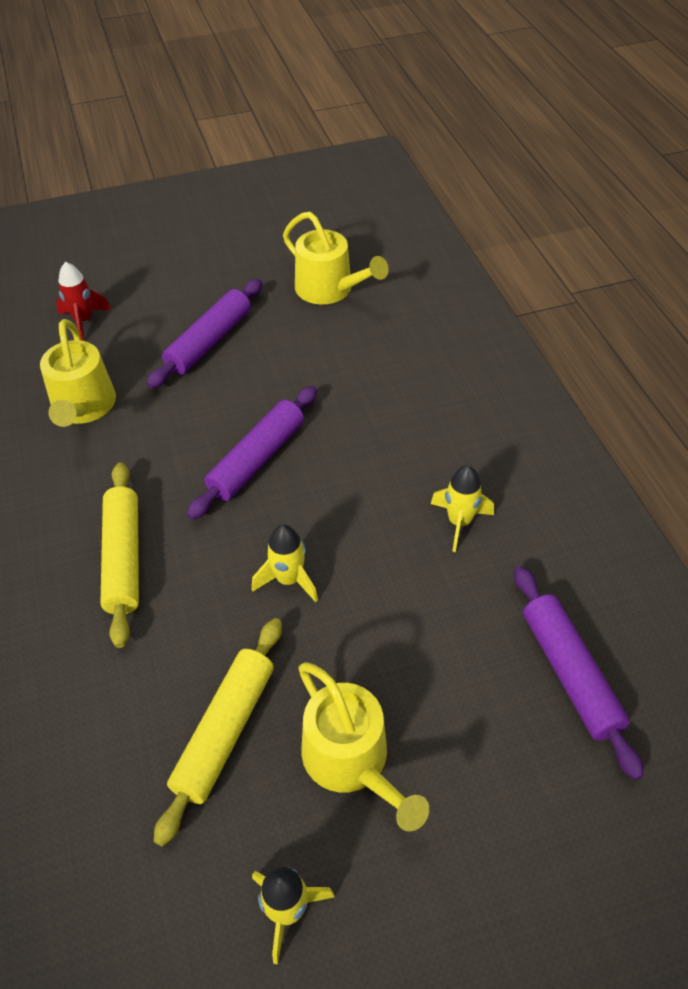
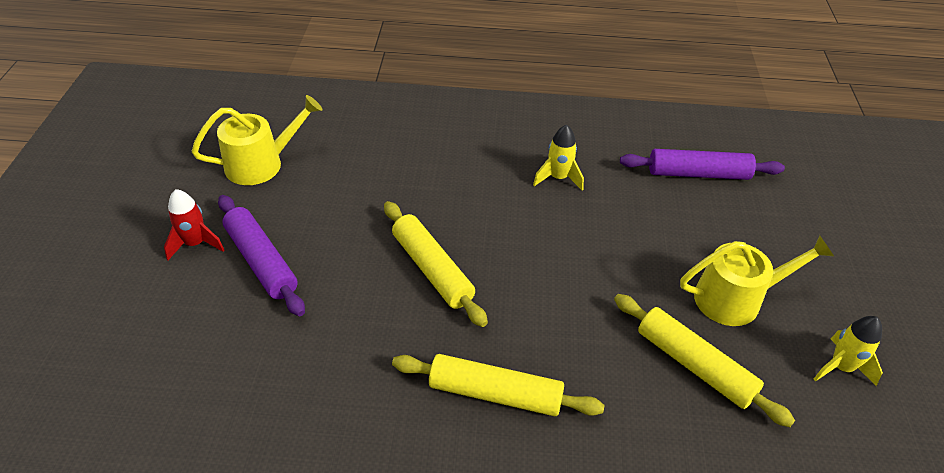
camera: 70 degrees left, 5 degrees down
yellow watering can [40,319,116,427] -> none
red rocket [56,262,111,341] -> red rocket moved to [164,189,224,260]
purple rolling pin [187,386,317,520] -> yellow rolling pin [384,201,488,327]
yellow rocket [252,524,318,602] -> none

